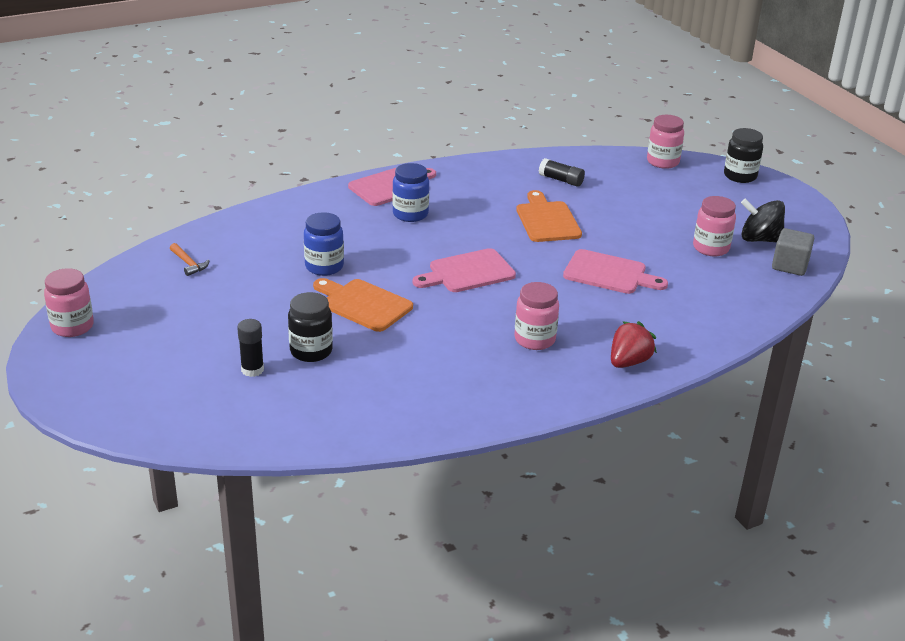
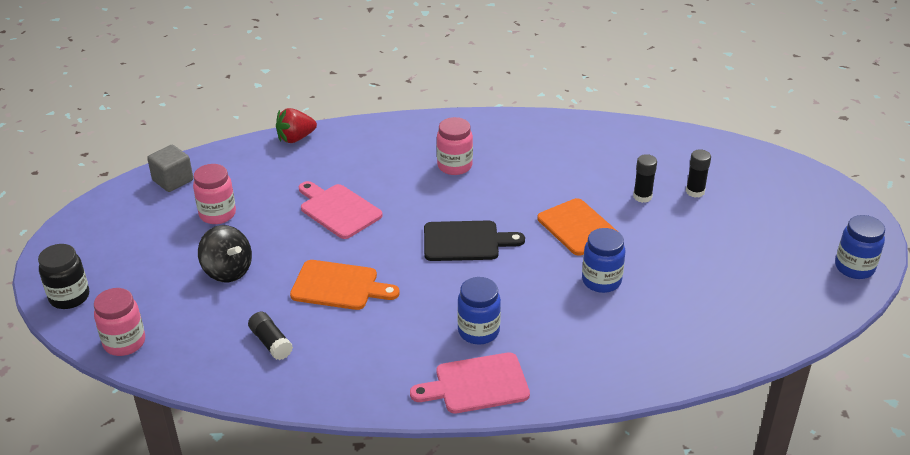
camera: 155 degrees left, 5 degrees up
pink jar [44,268,94,337] -> blue jar [835,215,885,279]
orange hammer [170,243,210,276] -> none
black jar [288,292,333,362] -> black glue stick [633,154,657,203]
pink cutting board [413,248,516,292] -> black cutting board [424,220,525,261]
orange cutting board [516,190,582,242] -> orange cutting board turned 90 degrees counterclockwise [290,260,400,310]
red strawberry [611,321,657,368] -> red strawberry moved to [276,108,317,143]
black spinning top [741,198,785,242] -> black spinning top moved to [198,225,252,282]

